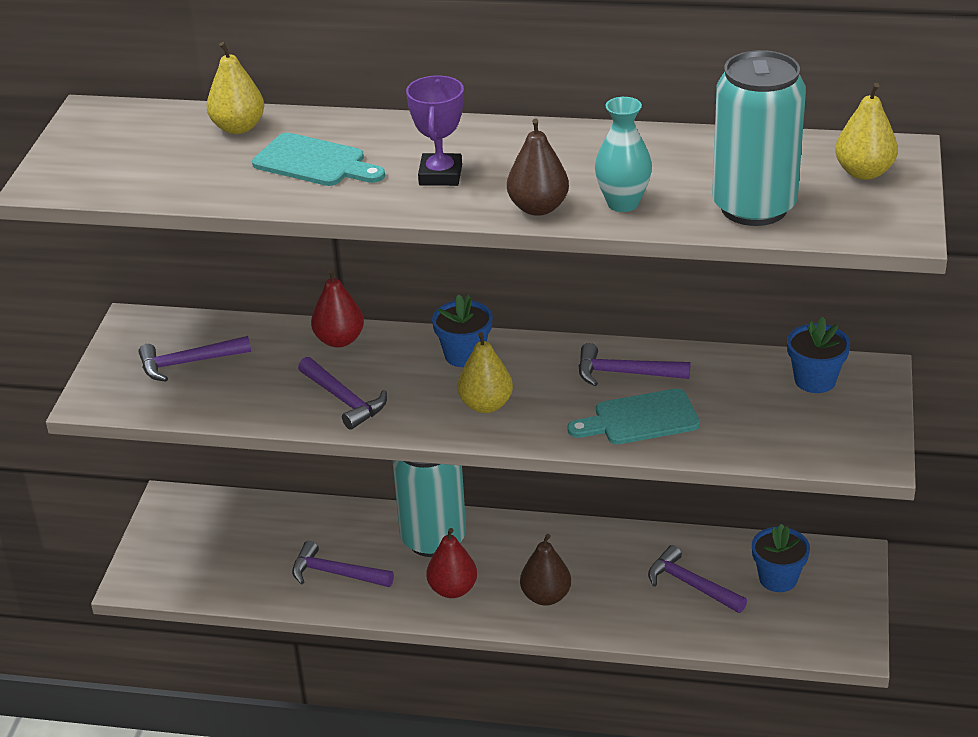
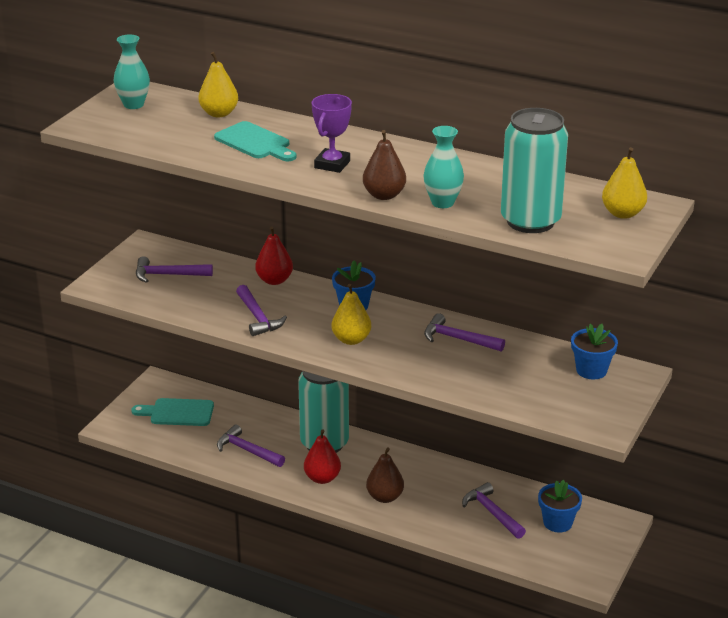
camera: 15 degrees right, 5 degrees down
turquoise cutting board [567,389,700,444] -> turquoise cutting board moved to [131,398,214,426]
none -> turquoise vase [114,35,150,109]

